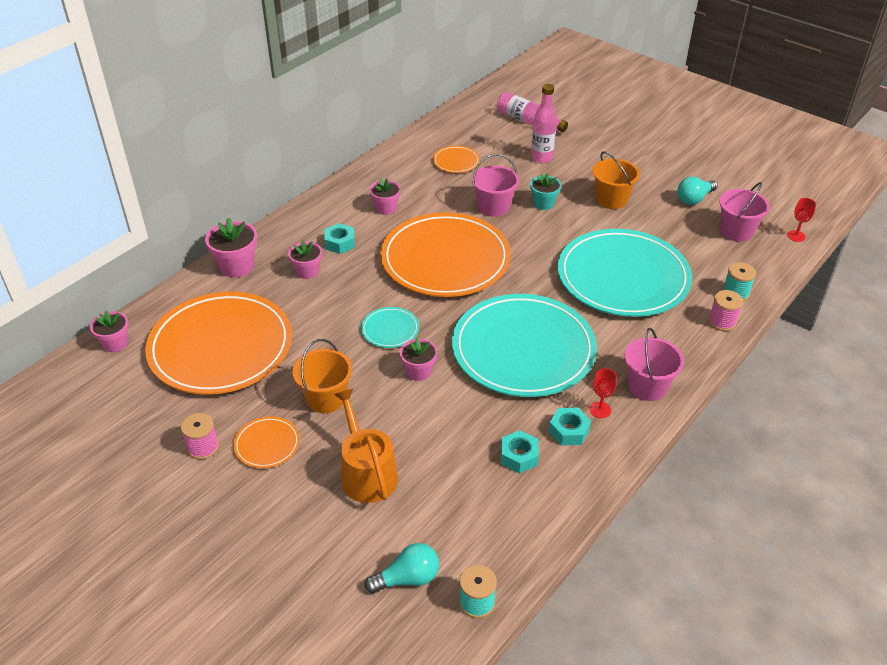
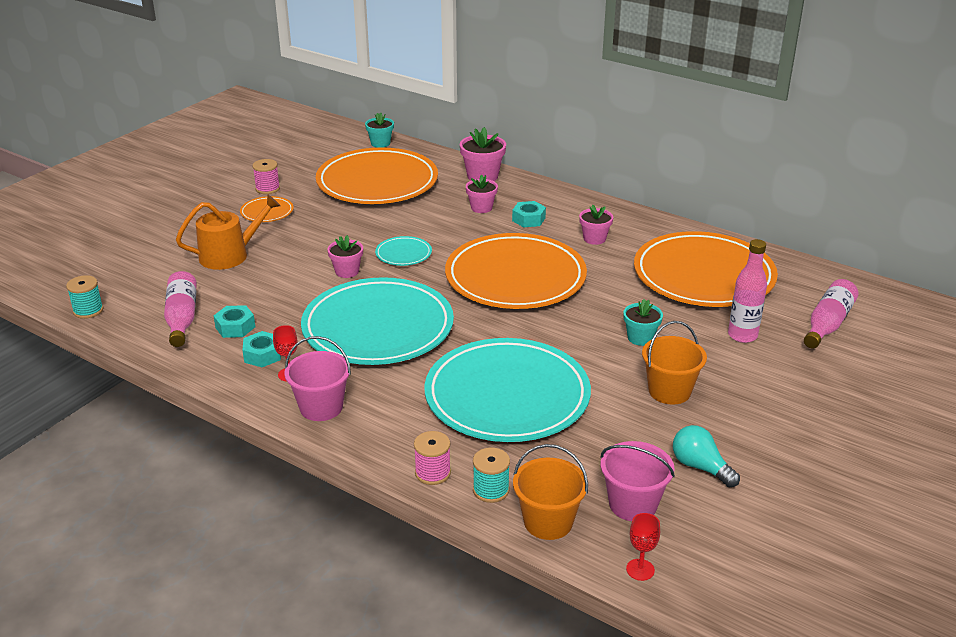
camera: 85 degrees right, 10 degrees down
pink flower pot [90,310,129,352] -> turquoise flower pot [365,113,394,148]
orange bucket [293,339,352,413] -> orange bucket moved to [513,444,588,540]
turquoise light bulb [365,543,439,594] -> none
orange plate [433,146,480,173] -> orange plate [634,231,778,307], size x2.41
pink bucket [472,154,519,217] -> none
none -> pink bottle [164,271,197,347]

